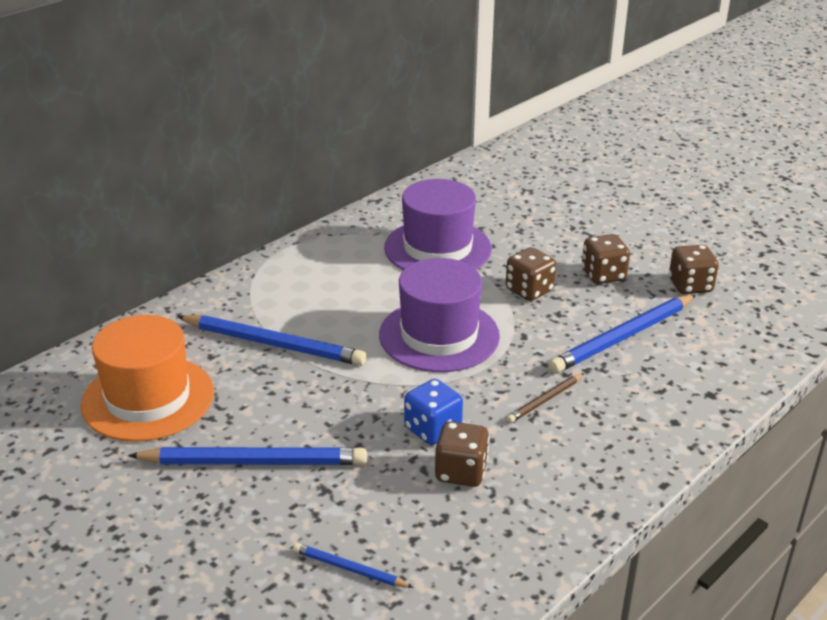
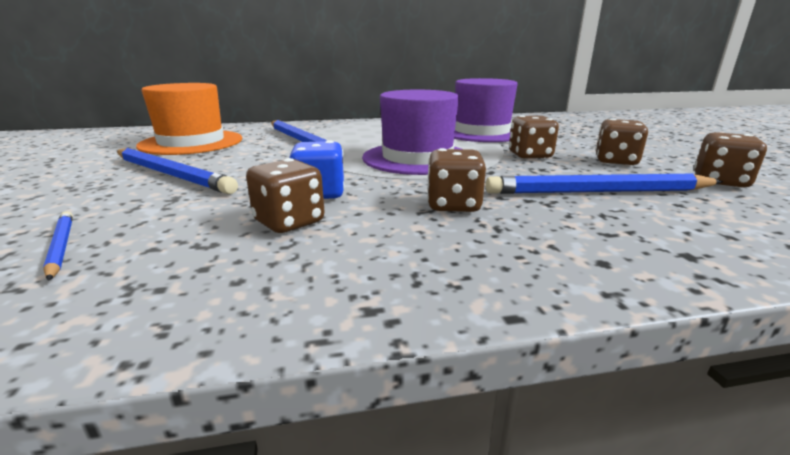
camera: 35 degrees right, 10 degrees down
brown pencil [507,373,584,423] -> brown dice [427,148,486,212]

